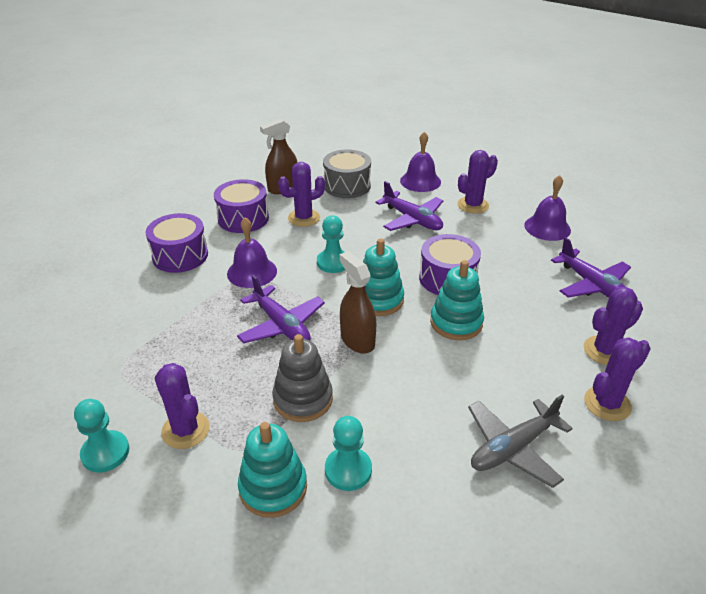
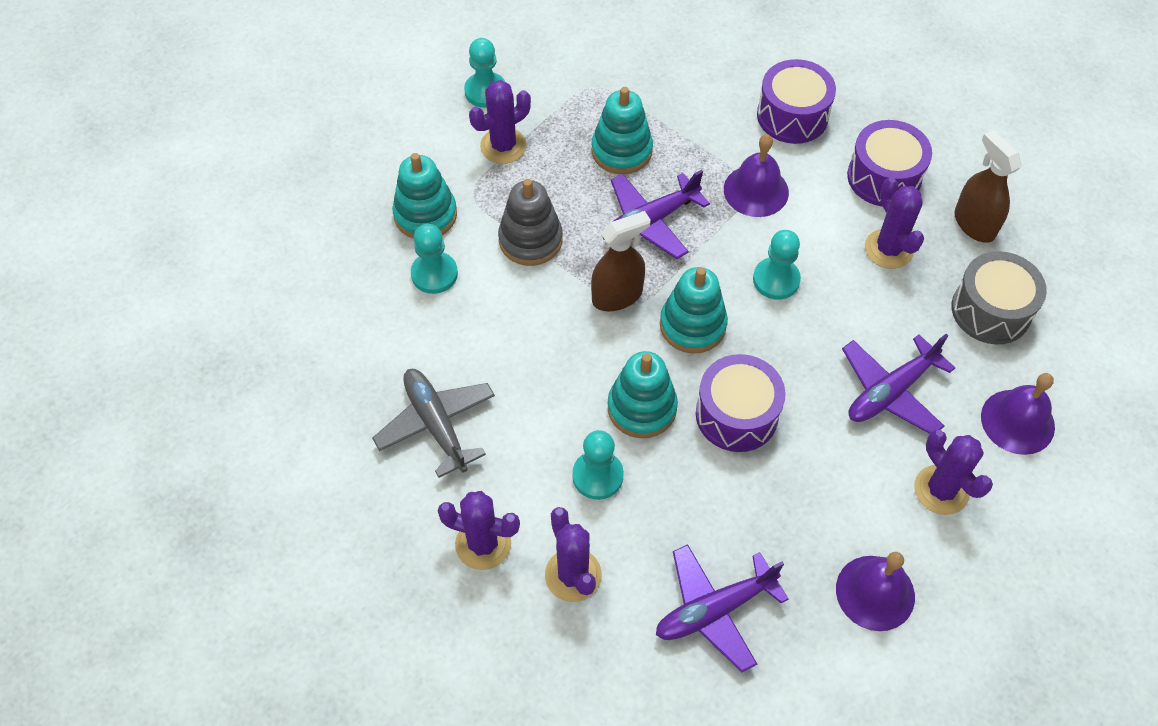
camera: 95 degrees right, 20 degrees up
purple cactus [584,338,651,421] -> purple cactus turned 45 degrees counterclockwise [437,491,520,570]
none -> turquoise pawn [572,430,624,500]
none -> turquoise stacking toy [591,87,653,174]

